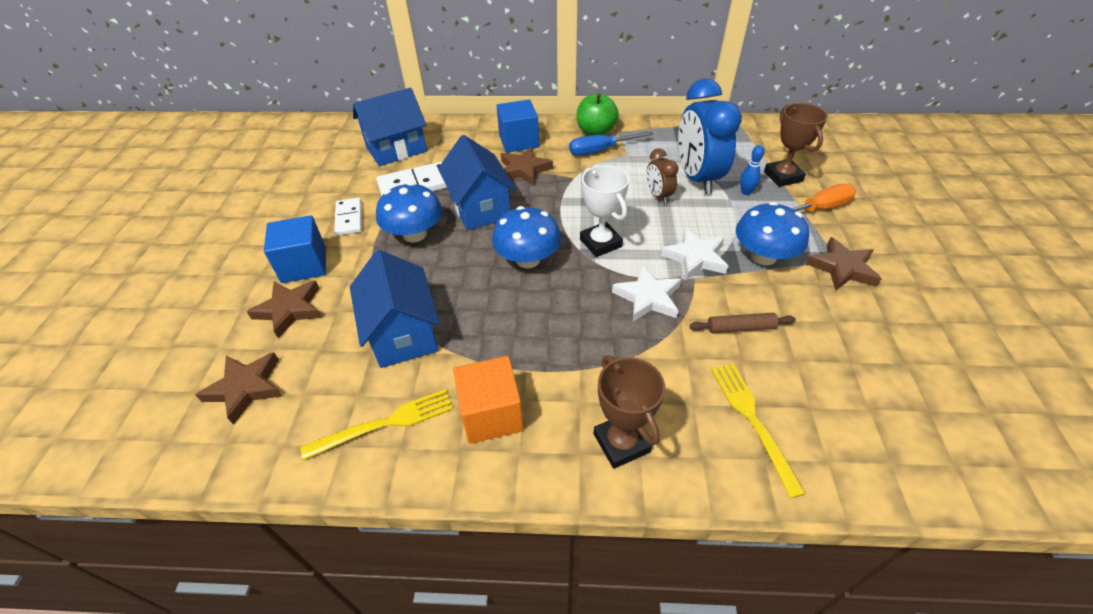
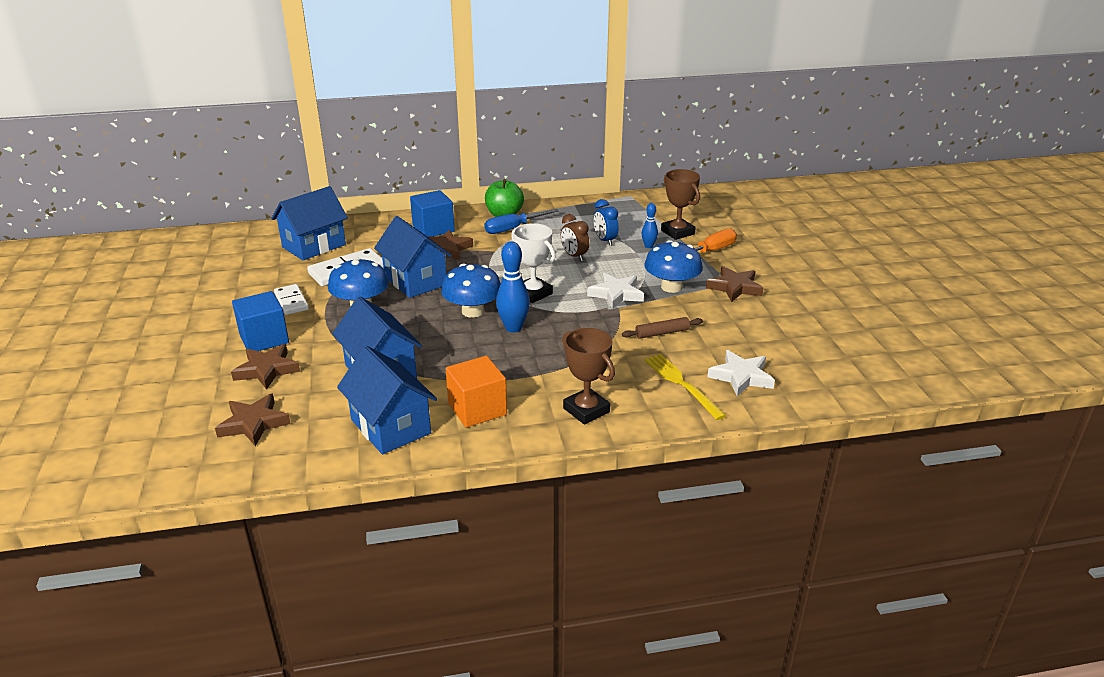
camera: 15 degrees left, 15 degrees down
yellow fork [300,389,453,460] -> blue house [337,346,437,454]
white star [612,265,681,322] -> white star moved to [707,350,775,396]
blue clock [678,78,742,194] -> blue clock [594,199,619,246], size x0.50
none -> blue bowling pin [496,241,530,333]

